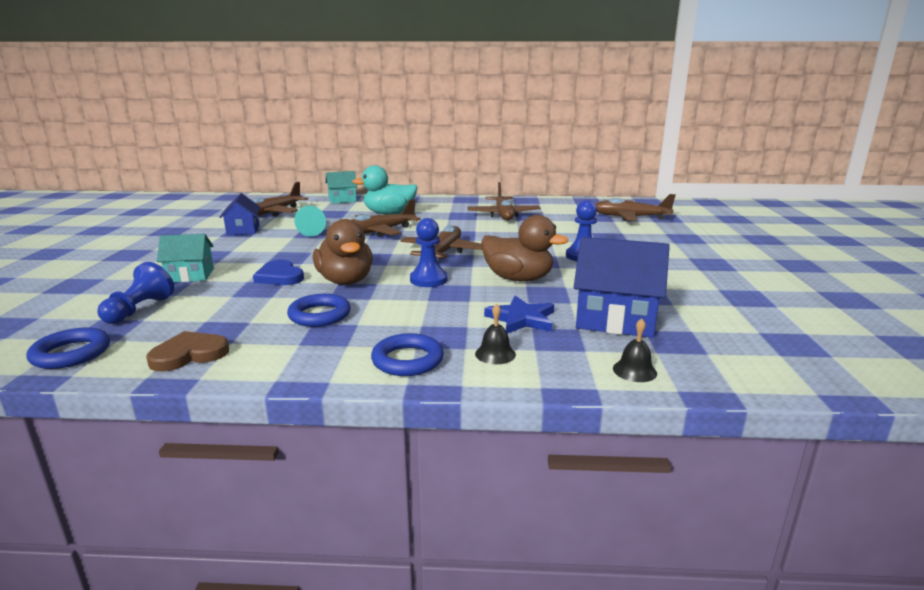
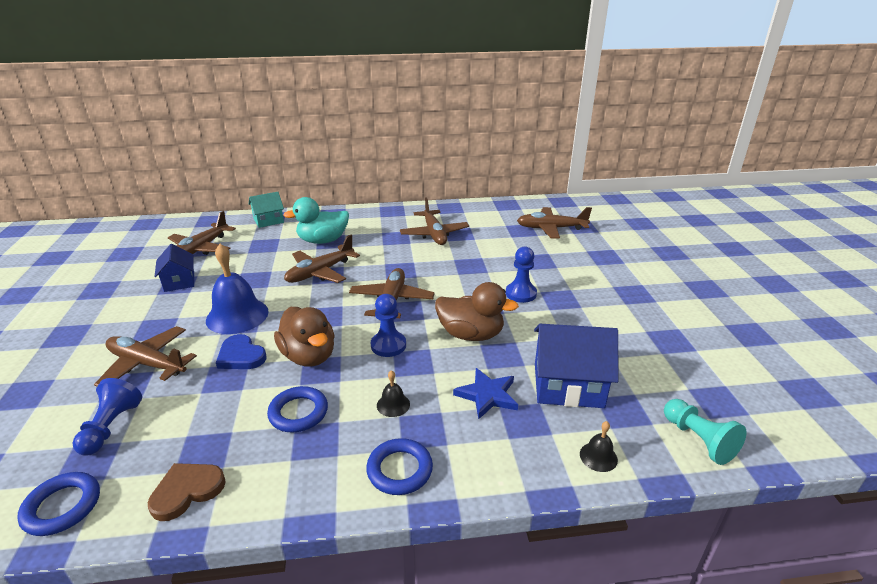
camera: 10 degrees left, 10 degrees up
turquoise house [157,234,214,282] -> brown plane [94,326,197,386]
turquoise pawn [294,206,326,237] -> turquoise pawn moved to [664,399,747,465]
black bell [475,304,516,364] -> black bell moved to [377,370,410,417]
none -> blue bell [206,244,269,334]

